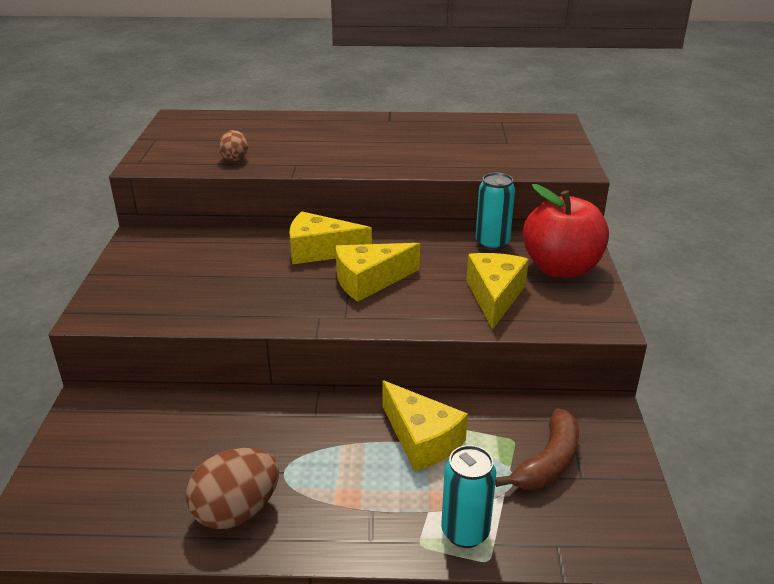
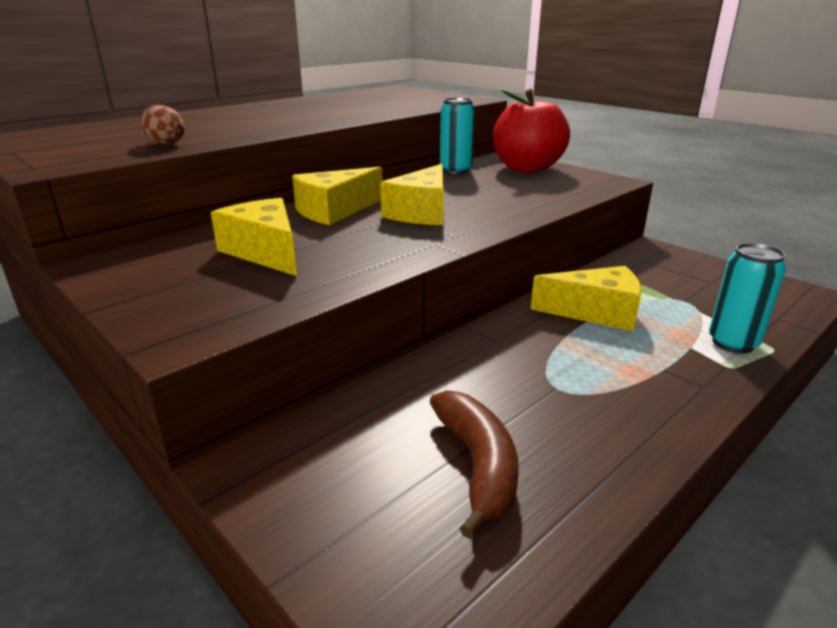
camera: 45 degrees left, 5 degrees down
brown egg [186,448,279,529] -> none
yellow cheese [467,253,529,330] -> yellow cheese moved to [211,198,297,276]
brown banana [495,408,579,490] -> brown banana moved to [430,390,518,539]

